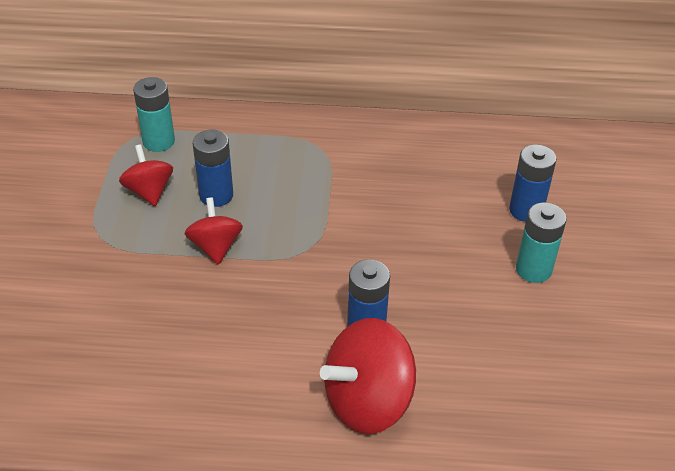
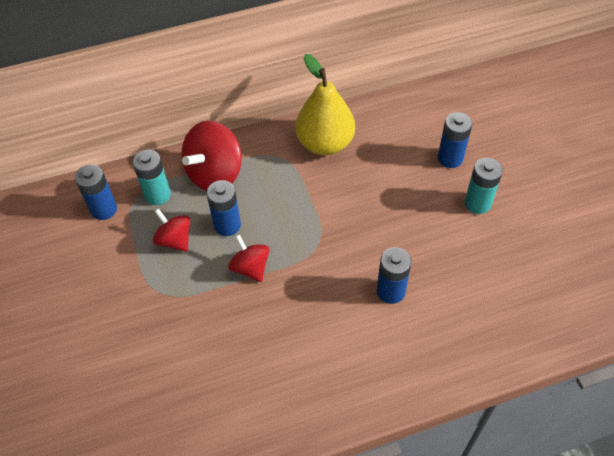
camera: 20 degrees left, 10 degrees up
red spinning top [320,318,416,434] -> red spinning top moved to [182,121,242,191]
none -> blue battery [75,164,117,220]
none -> yellow pear [295,54,355,155]

